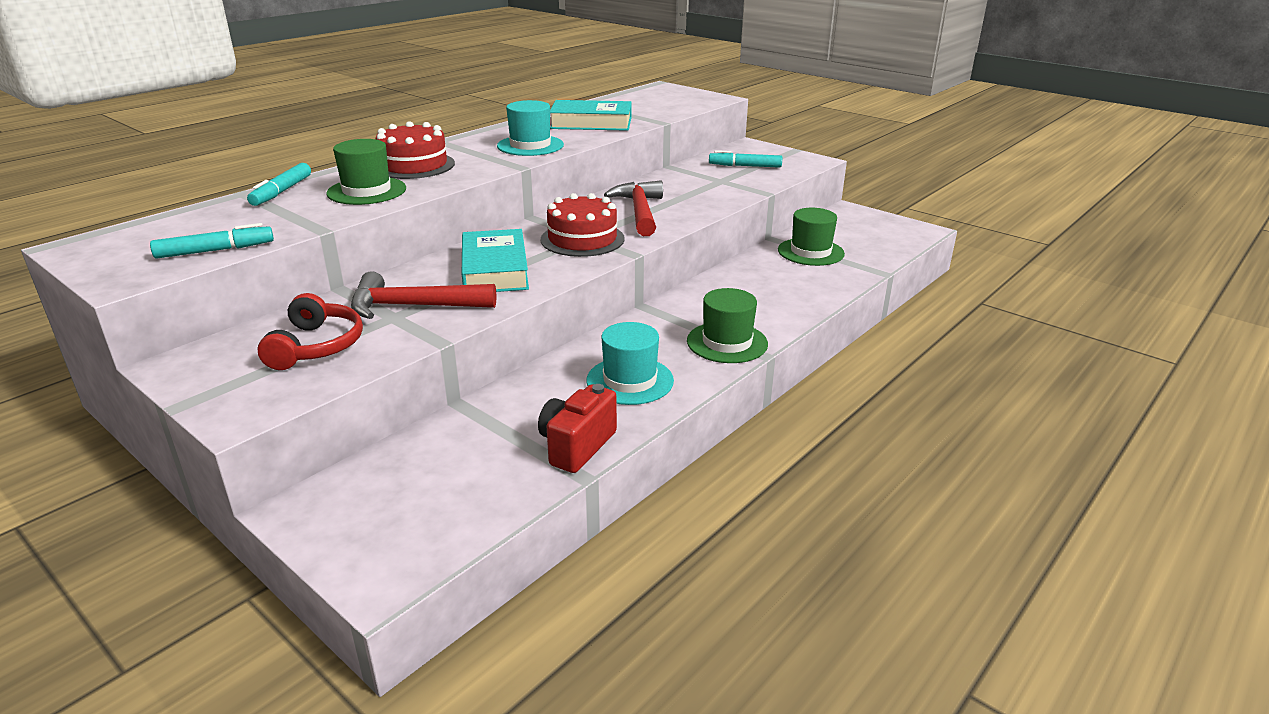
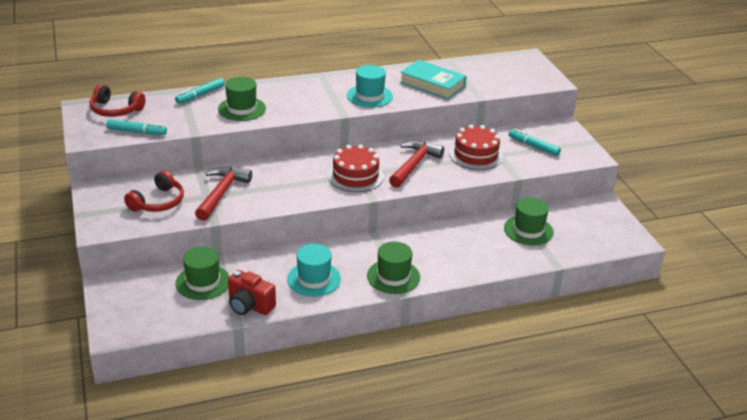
camera: 30 degrees right, 5 degrees up
red hammer [351,271,496,319] -> red hammer turned 75 degrees clockwise [195,167,252,221]
red cake [376,121,455,179] -> red cake moved to [449,125,503,170]
turquoise book [462,229,529,292] -> none
red camera [538,384,617,473] -> red camera turned 120 degrees counterclockwise [228,270,276,315]
none -> red headphones [89,84,145,117]
none -> green hat [175,246,230,300]

